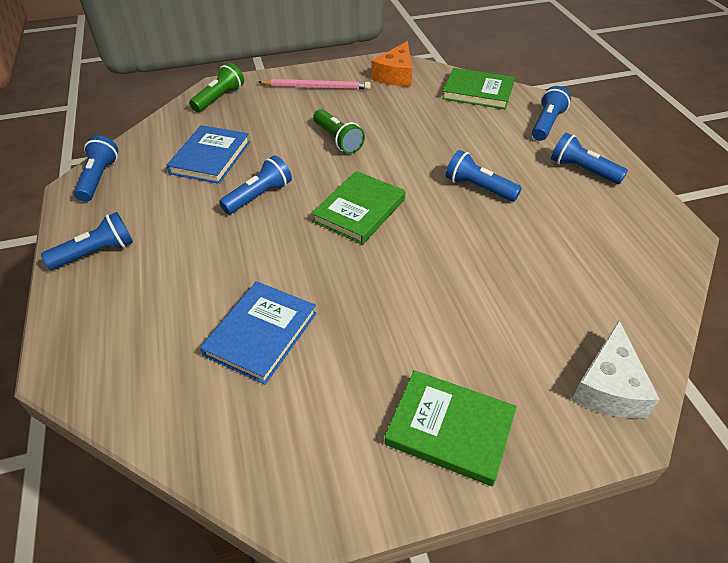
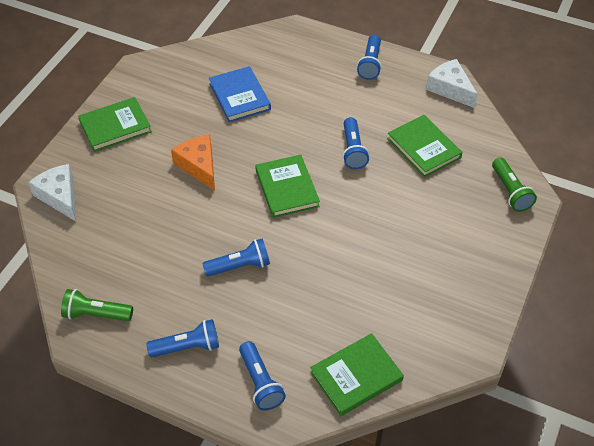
camera: 130 degrees right, 5 degrees up
blue flashlight [74,136,118,202] -> white cheese [426,59,478,108]
blue book [166,125,250,184] -> green book [387,115,462,178]
pink pencil [258,79,371,90] -> none
green flashlight [313,109,365,154] -> green flashlight moved to [61,289,133,321]
orange cheese [371,41,412,87] -> orange cheese moved to [171,135,215,191]

